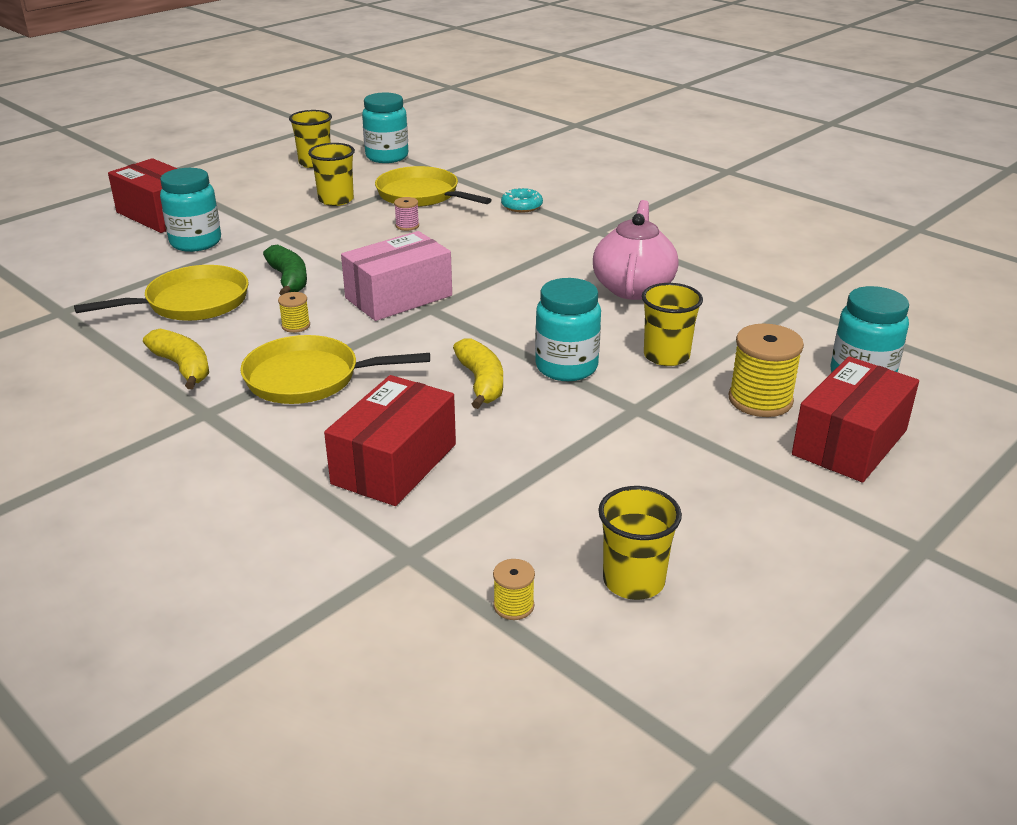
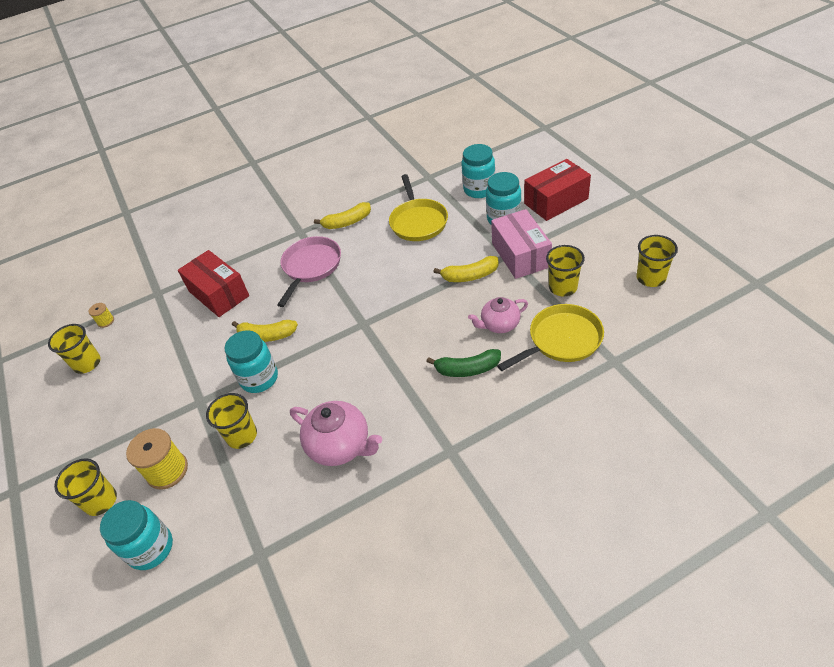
camera: 115 degrees right, 15 degrees up
yellow pan [240,335,430,404] -> pink pan [277,236,341,307]
green banana [263,244,307,295] -> green banana moved to [426,349,501,377]
yellow spool [278,292,310,333] -> none
pink box [341,231,452,321] -> pink box moved to [491,209,552,279]
turquoise jar [362,93,408,163] -> turquoise jar moved to [461,144,495,198]
pink spool [394,197,419,231] -> pink teapot [468,297,528,333]
turquoise donut [501,187,543,212] -> none
red box [792,356,919,482] -> yellow cup [54,458,117,516]
none -> yellow banana [433,256,499,282]

